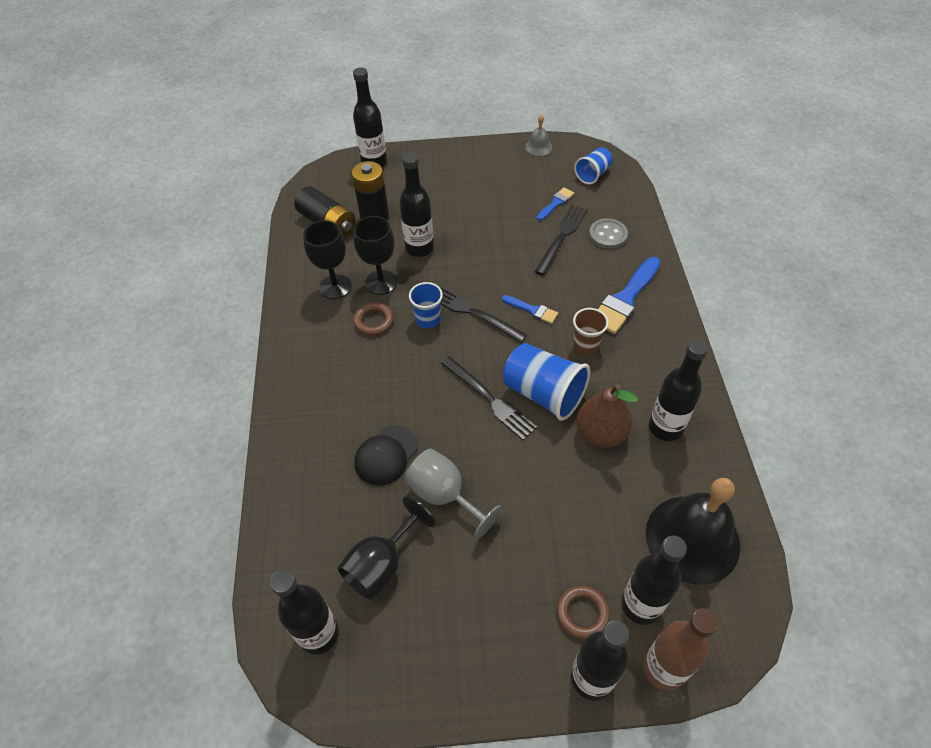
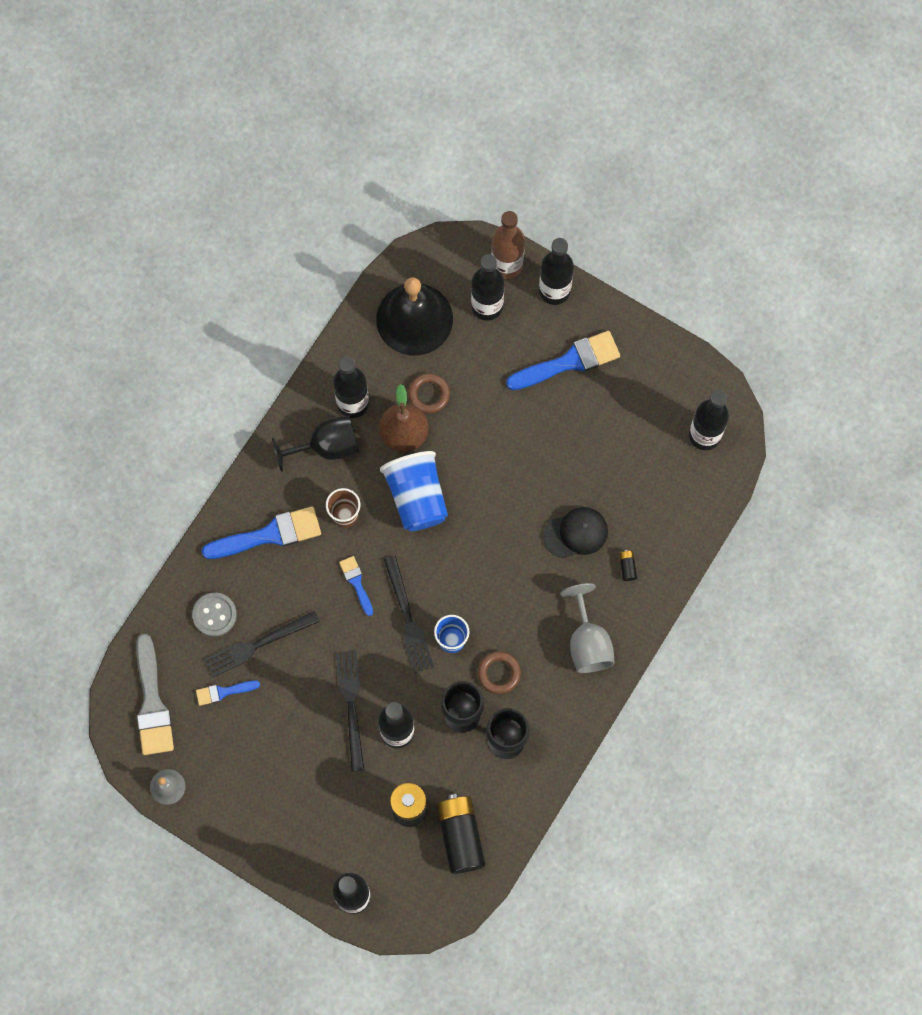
camera: 145 degrees left, 20 degrees up
black goblet [337,496,435,600] -> black goblet moved to [272,416,359,472]
grey goblet [404,448,502,540] -> grey goblet moved to [560,583,615,673]
black fork [441,356,538,440] -> black fork moved to [336,651,364,772]
brown ring [557,586,610,639] -> brown ring moved to [408,374,450,414]
blue cup [574,147,613,184] -> grey brush [136,634,174,755]
none -> blue brush [506,331,620,390]
none -> black battery [619,550,637,581]

